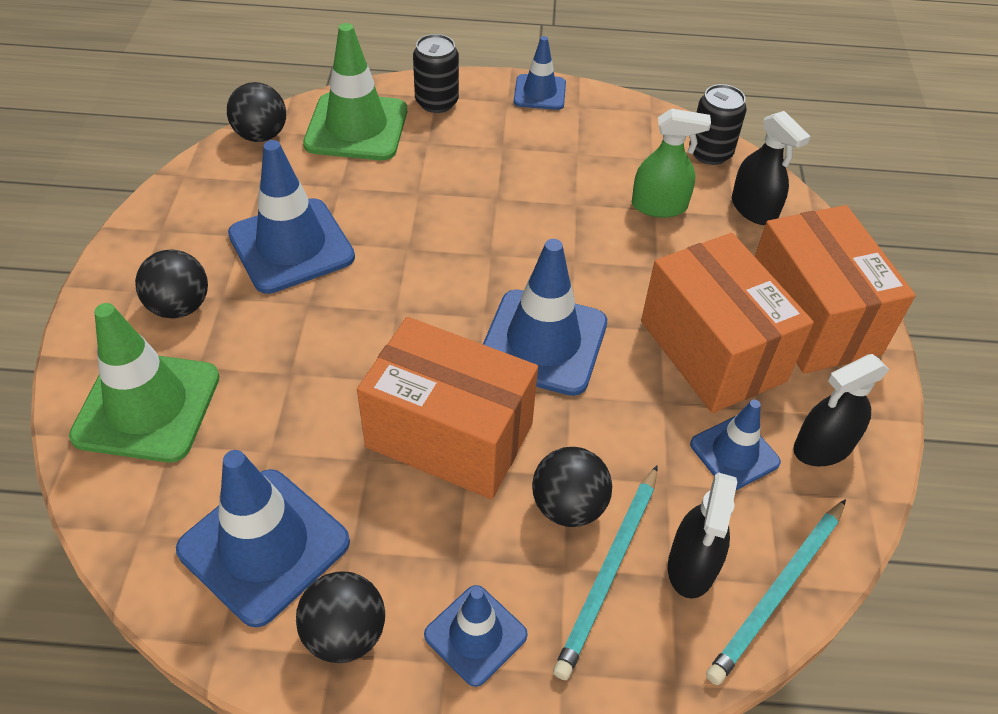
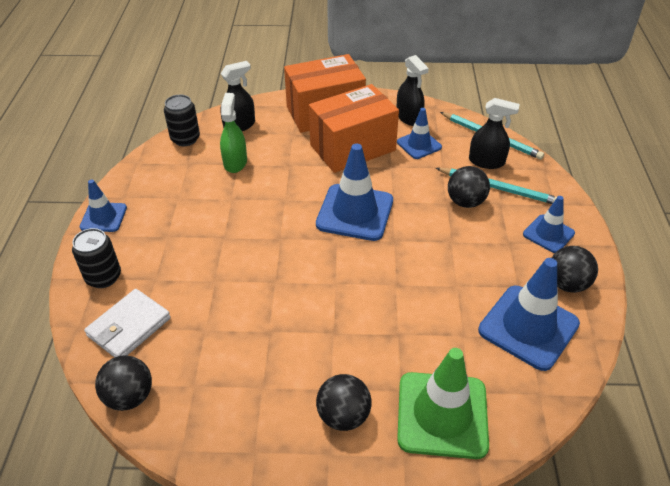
camera: 90 degrees left, 5 degrees down
blue traffic cone [228,140,355,294] -> none
green traffic cone [303,23,407,160] -> white wallet [84,289,171,358]
orange box [357,317,538,499] -> none

